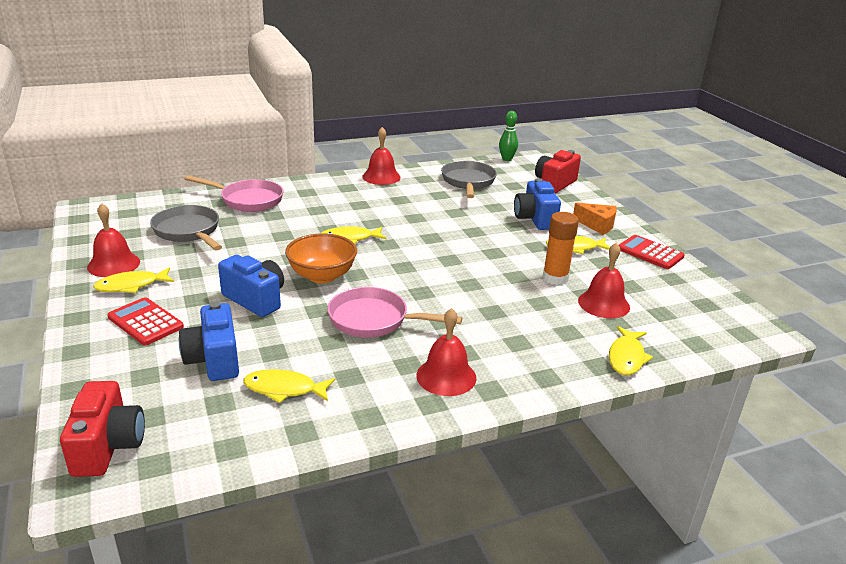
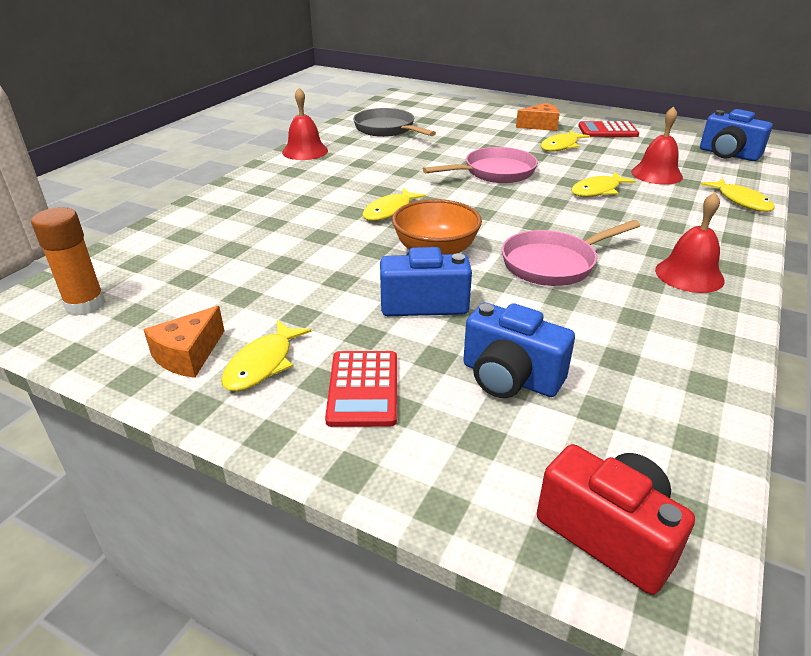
camera: 40 degrees left, 5 degrees up
red bell [87,203,140,277] -> orange cheese [143,306,224,378]
red calculator [107,297,184,345] -> red calculator turned 90 degrees counterclockwise [325,351,397,427]
grey pan [150,205,222,251] -> none
pink pan [184,175,283,212] -> pink pan moved to [423,147,538,183]
yellow fish [243,369,335,403] -> yellow fish moved to [571,172,636,197]
green bowling pin [499,111,518,161] -> none
blue camera [514,178,561,230] -> blue camera moved to [700,109,773,161]
red camera [535,150,581,193] -> none
orange glue stick [542,212,579,285] -> orange glue stick moved to [31,207,106,316]

